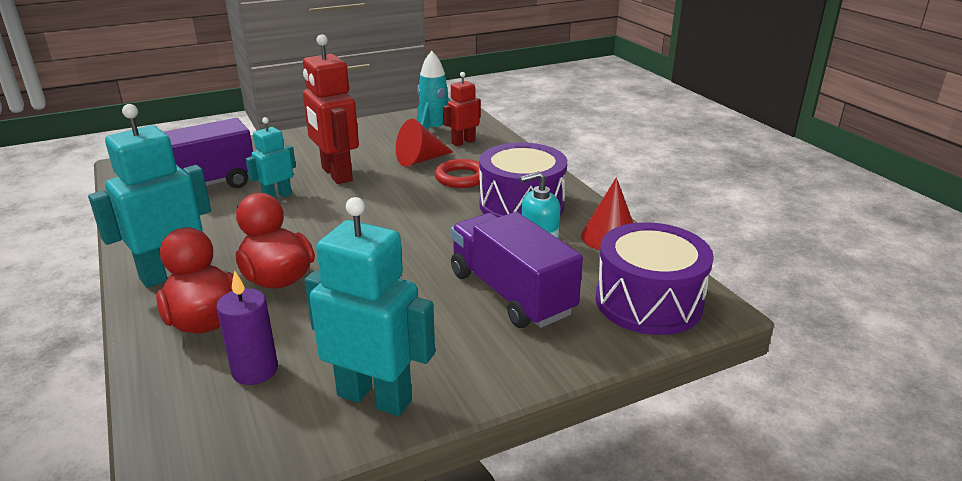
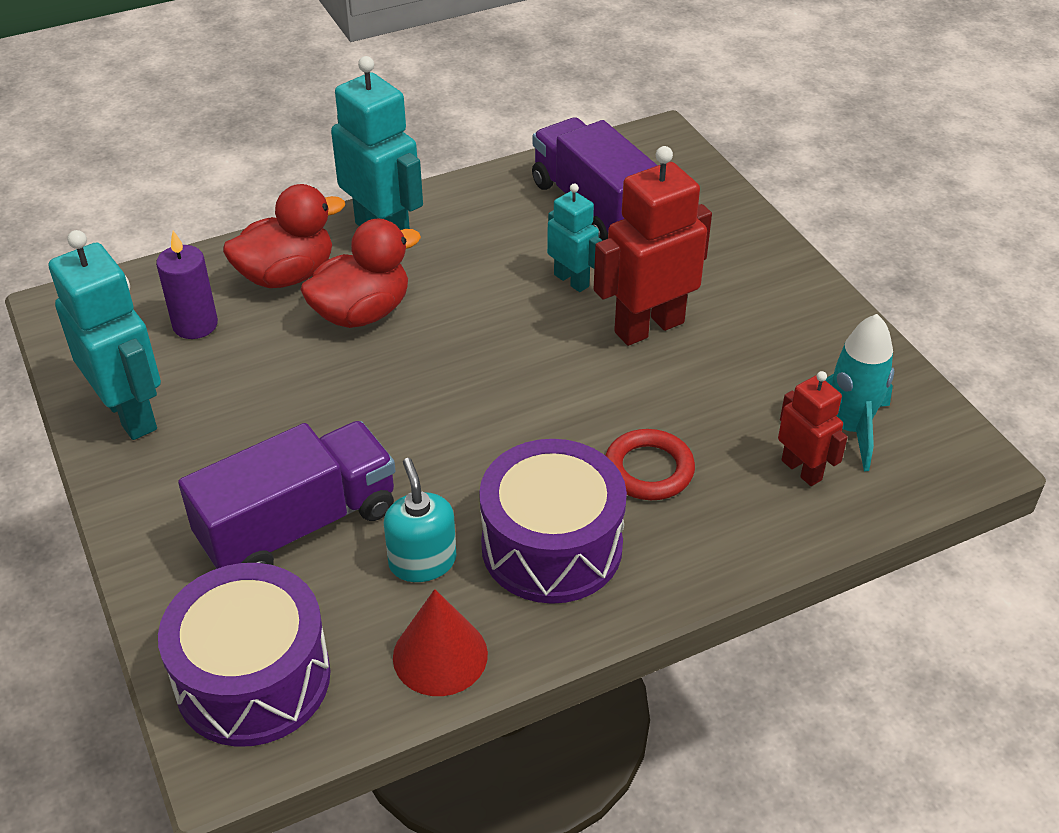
camera: 90 degrees right, 15 degrees up
turquoise robot [305,197,435,416] -> turquoise robot turned 60 degrees counterclockwise [49,230,161,440]
red cone [396,119,453,167] -> none

